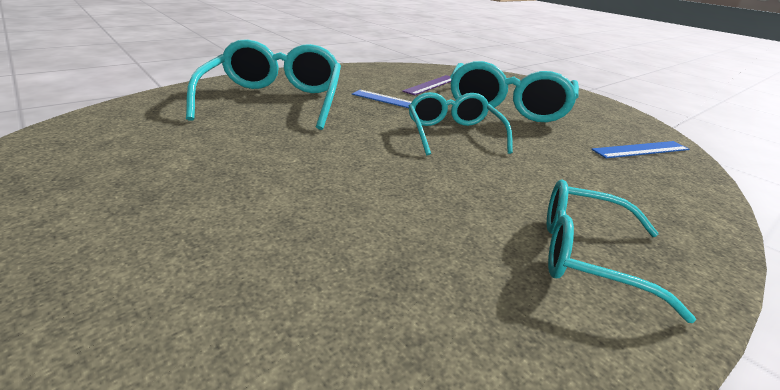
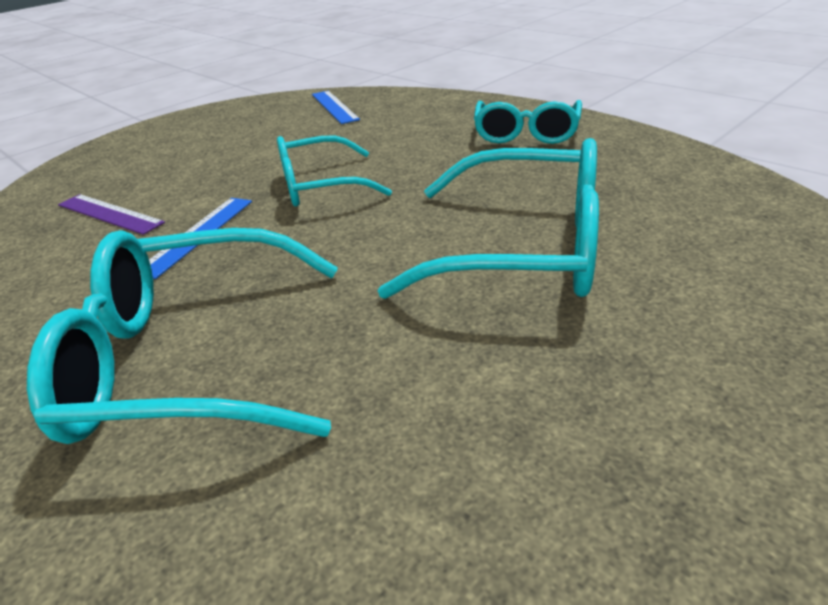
camera: 90 degrees left, 5 degrees up
turquoise glasses [450,61,579,122] -> turquoise glasses moved to [378,138,599,299]

